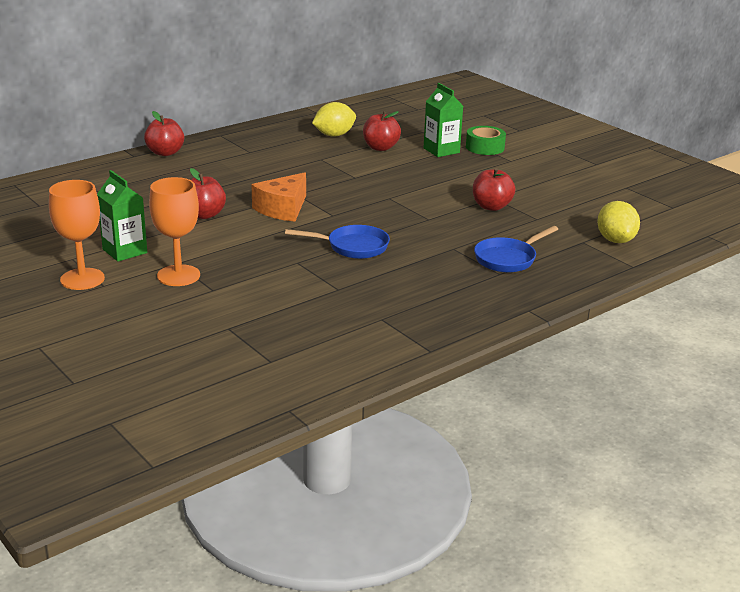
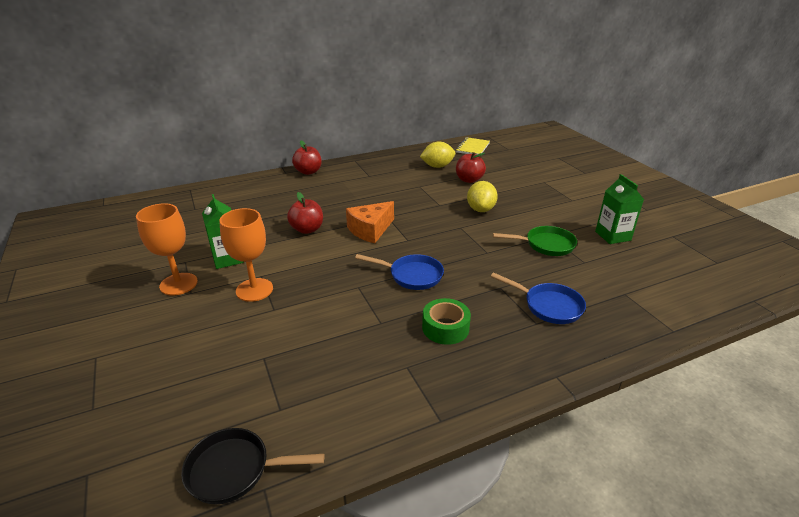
camera: 15 degrees right, 5 degrees up
green carton [424,83,463,157] -> green carton moved to [595,174,644,244]
green tape [466,126,506,155] -> green tape moved to [422,298,471,345]
red apple [473,168,516,211] -> green pan [493,226,577,256]
blue pan [474,226,558,272] -> blue pan turned 120 degrees counterclockwise [490,272,586,324]
yellow lemon [597,201,640,243] -> yellow lemon moved to [467,181,498,212]
none -> black pan [181,428,324,504]
none -> yellow notebook [456,137,490,155]

